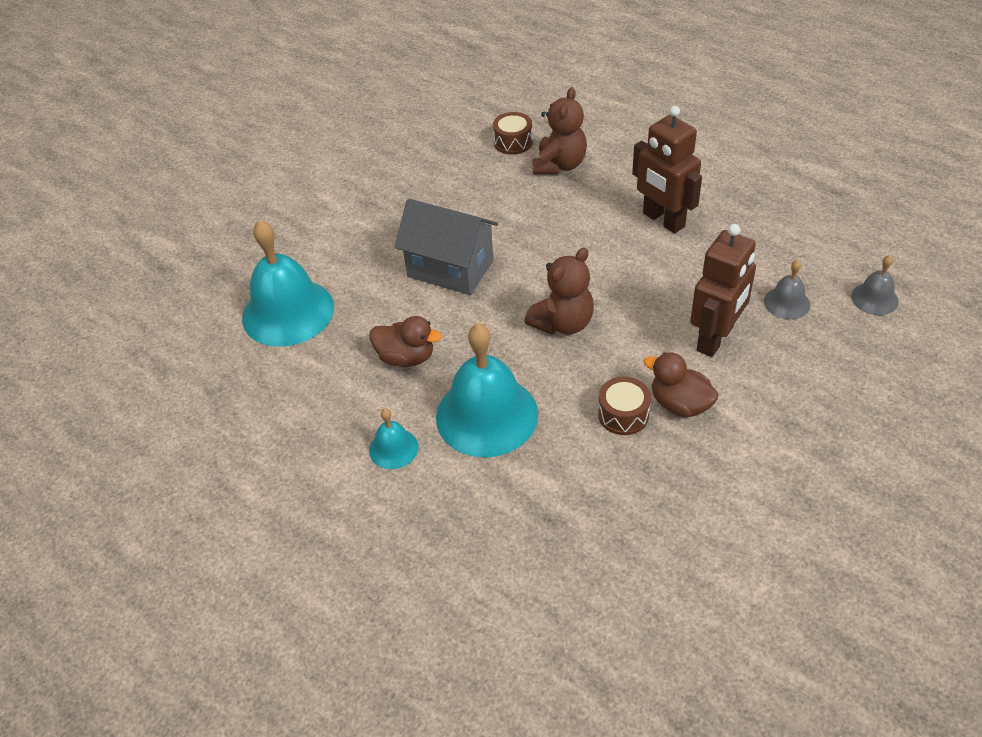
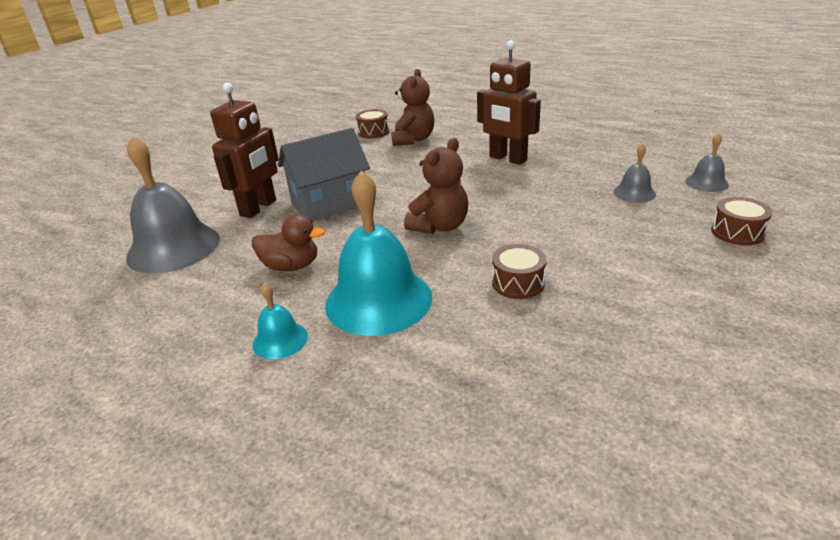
camera: 10 degrees left, 15 degrees down
turquoise bell [242,220,334,347] -> grey bell [126,135,220,274]
grey house [395,198,498,295] -> grey house turned 45 degrees counterclockwise [278,128,370,221]
brown duck [644,352,719,417] -> none
brown robot [690,224,756,357] -> brown robot moved to [210,83,279,218]
none -> brown drum [711,197,773,245]

